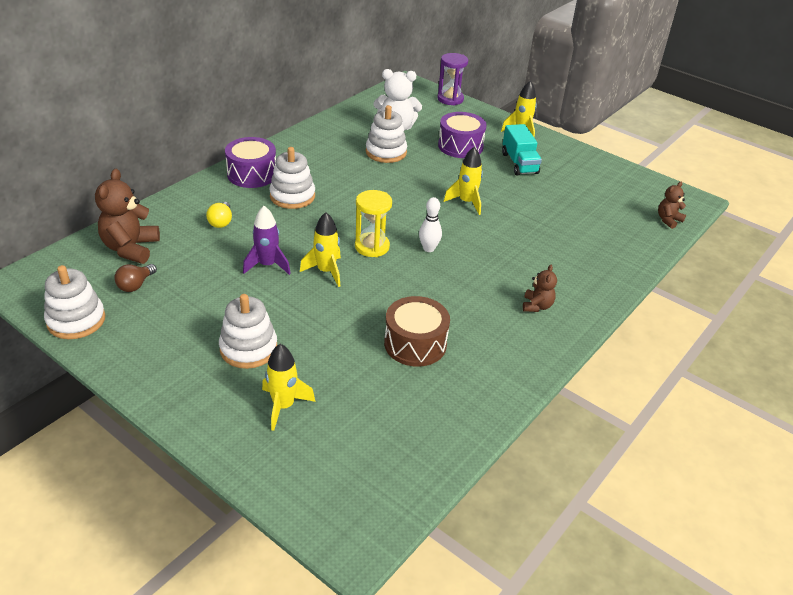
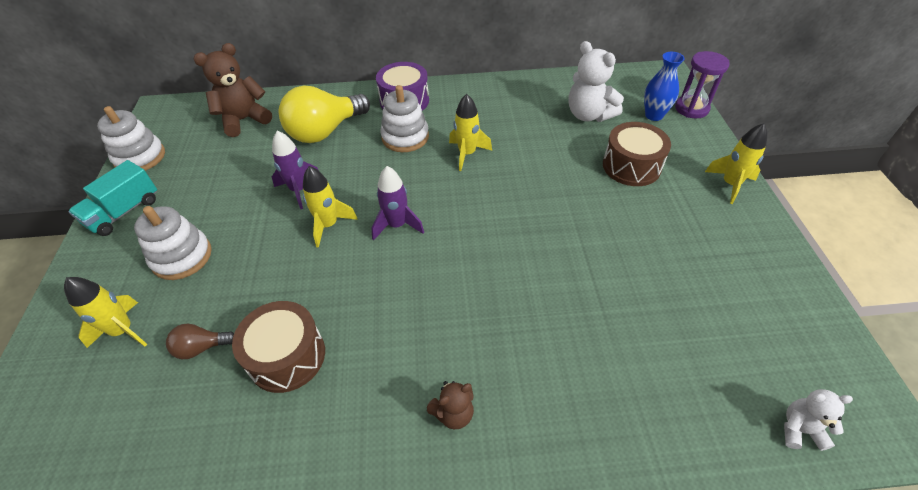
camera: 50 degrees right, 10 degrees up
brown light bulb [114,264,157,292] -> brown light bulb moved to [166,324,234,359]
yellow light bulb [206,202,232,228] -> yellow light bulb [279,86,370,143], size x2.20
yellow hourglass [355,190,392,257] -> purple rocket [371,166,424,240]
white stacking toy [366,105,407,163] -> none
white bowling pin [419,197,442,252] -> none
purple drum [438,112,487,158] -> brown drum [603,122,671,186]
yellow rocket [444,147,483,215] -> yellow rocket moved to [449,94,492,171]
turquoise truck [502,124,542,176] -> turquoise truck moved to [68,160,157,236]
brown teddy bear [658,182,686,229] -> white teddy bear [784,389,853,451]
none -> blue vase [644,52,685,121]

